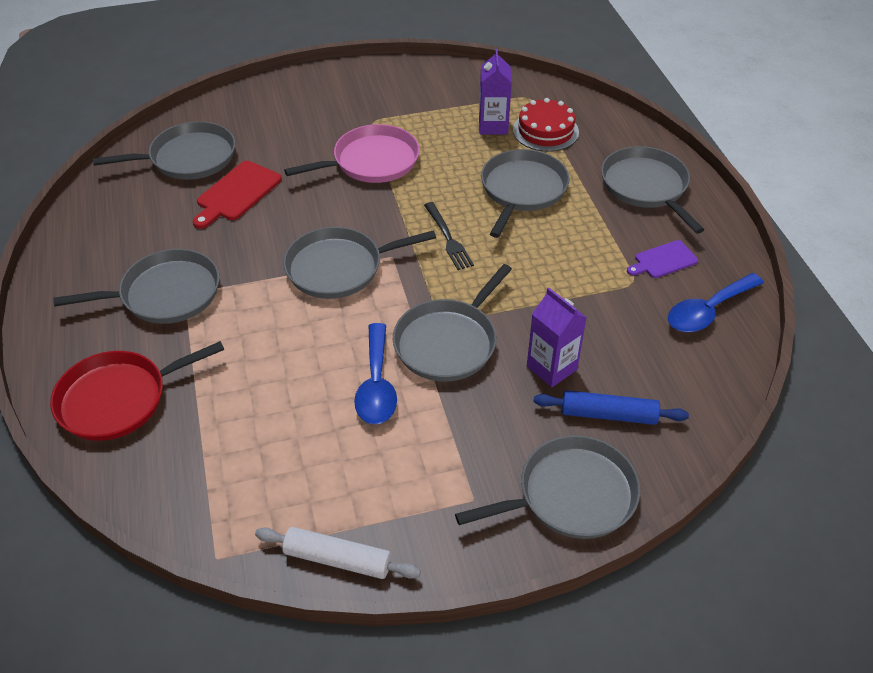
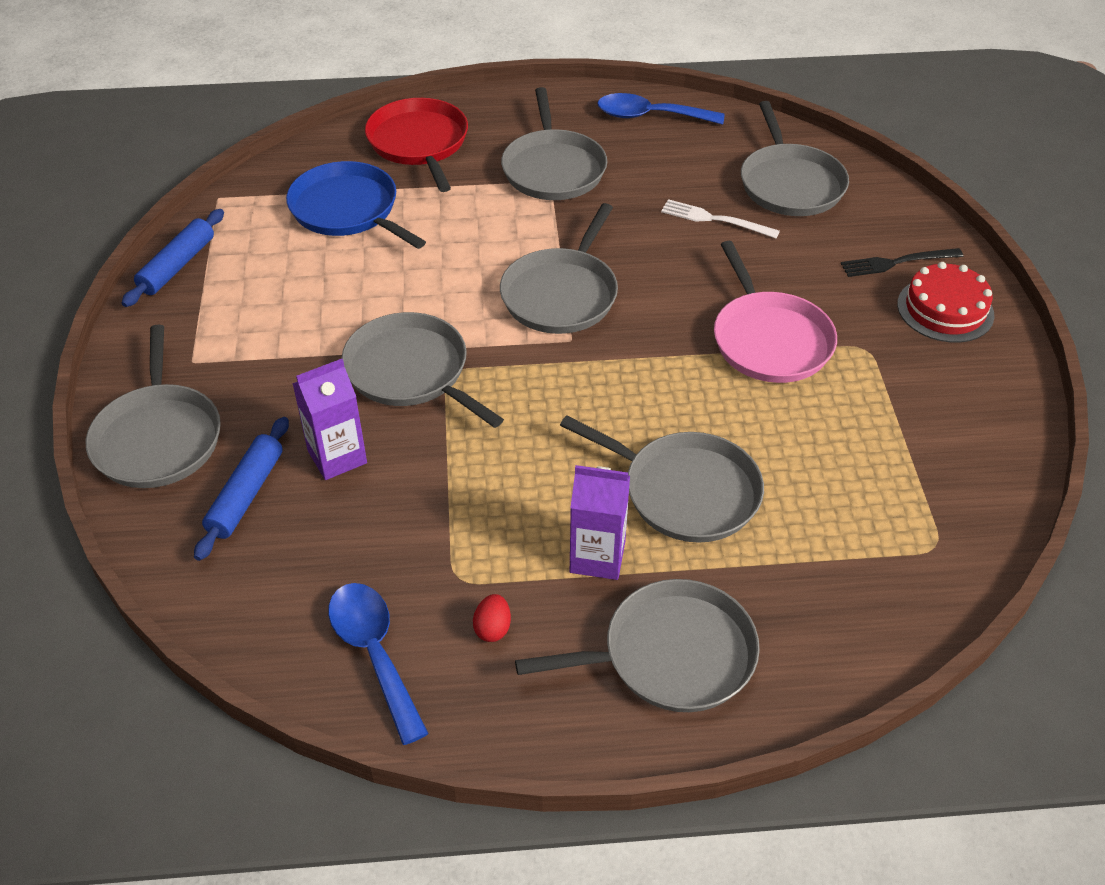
camera: 100 degrees right, 0 degrees up
red cutting board [193,161,282,229] -> white fork [661,199,780,238]
white rolling pin [255,527,421,579] -> blue rolling pin [122,209,224,307]
grey pan [283,227,436,299] -> grey pan turned 150 degrees counterclockwise [500,203,618,334]
blue spoon [354,323,397,425] -> blue spoon moved to [597,93,725,125]
black fork [424,202,474,270] -> black fork moved to [841,248,963,277]
purple carton [479,49,512,135] -> purple carton moved to [570,465,630,580]
red cake [513,98,579,152] -> red cake moved to [897,262,994,343]
purple cutting board [627,240,698,278] -> red egg [473,594,511,642]
none -> blue pan [286,161,426,249]

